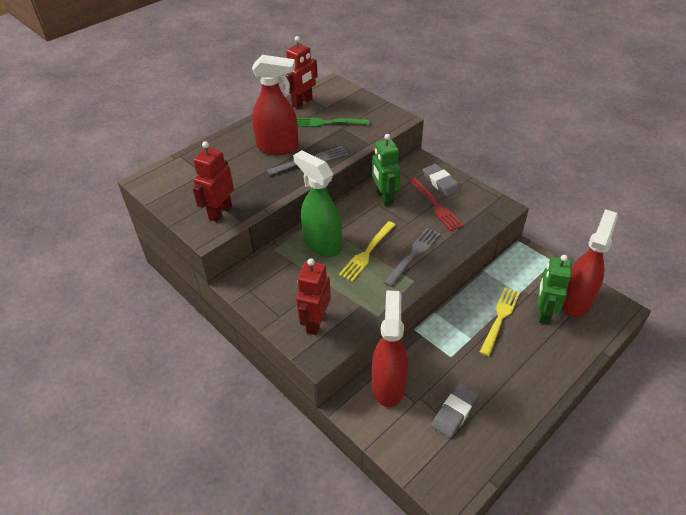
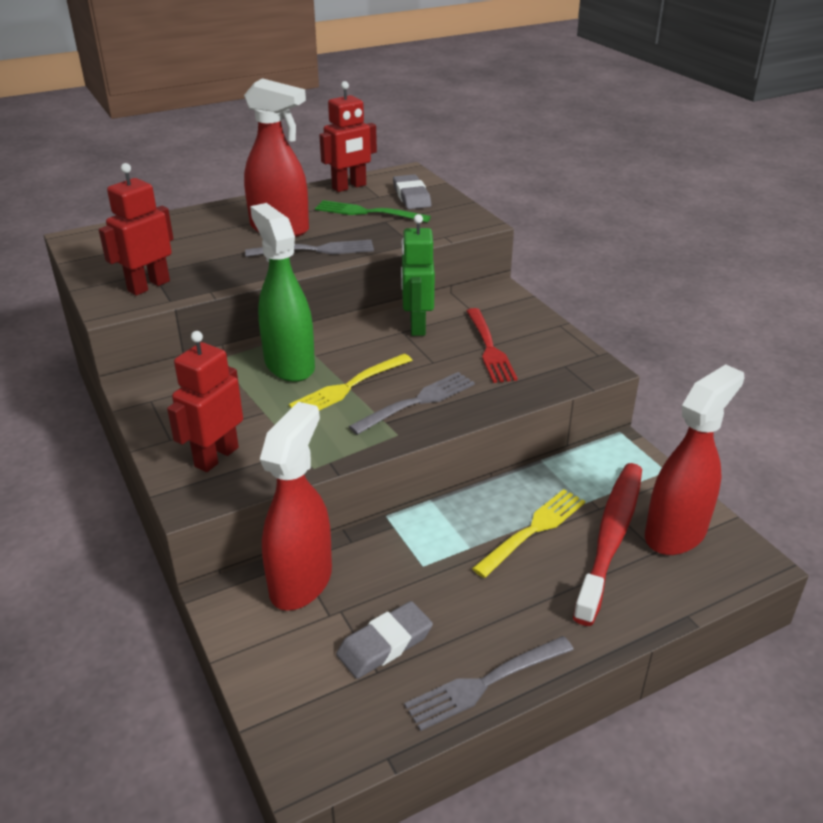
camera: 15 degrees right, 10 degrees down
grey eraser [423,164,461,197] -> grey eraser moved to [393,174,431,209]
green robot [538,255,571,325] -> red toothbrush [573,463,642,626]
none -> grey fork [404,636,574,731]

